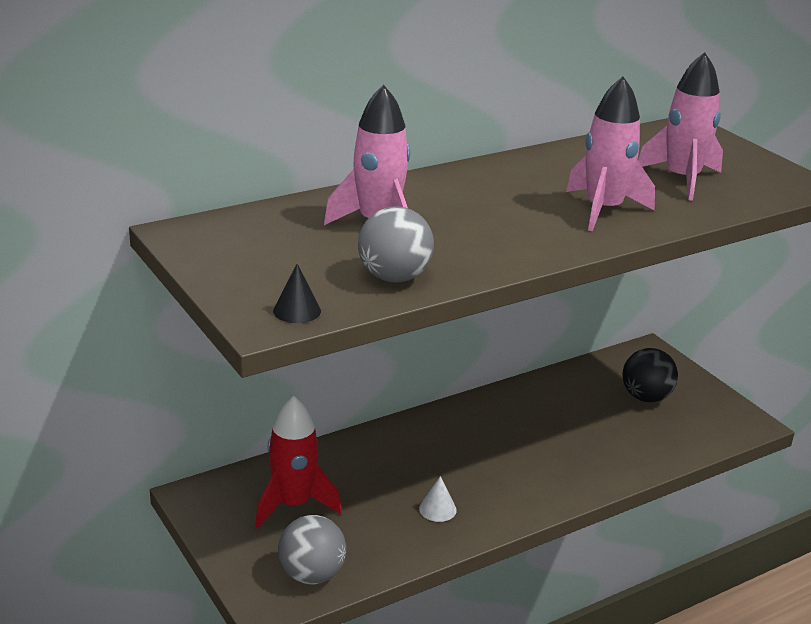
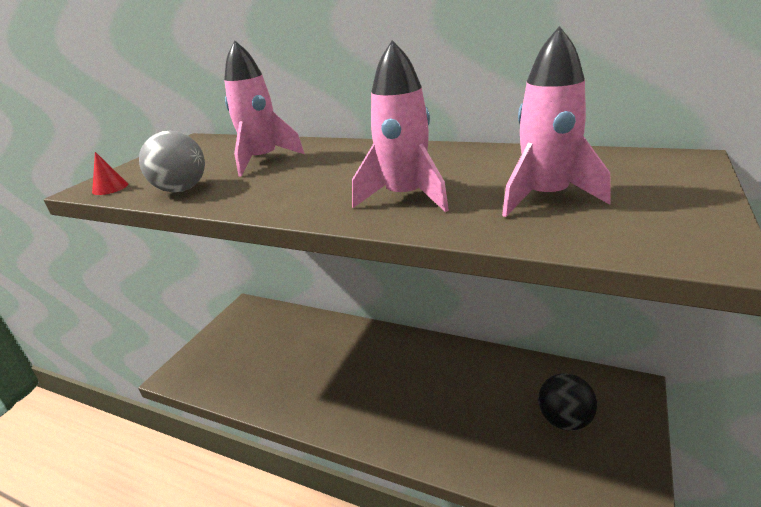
camera: 60 degrees right, 0 degrees up
red rocket [255,396,342,528] -> none
black cone [273,264,321,323] -> red cone [92,152,128,195]
grey ball [278,515,347,584] -> none
white cone [419,476,457,522] -> none

